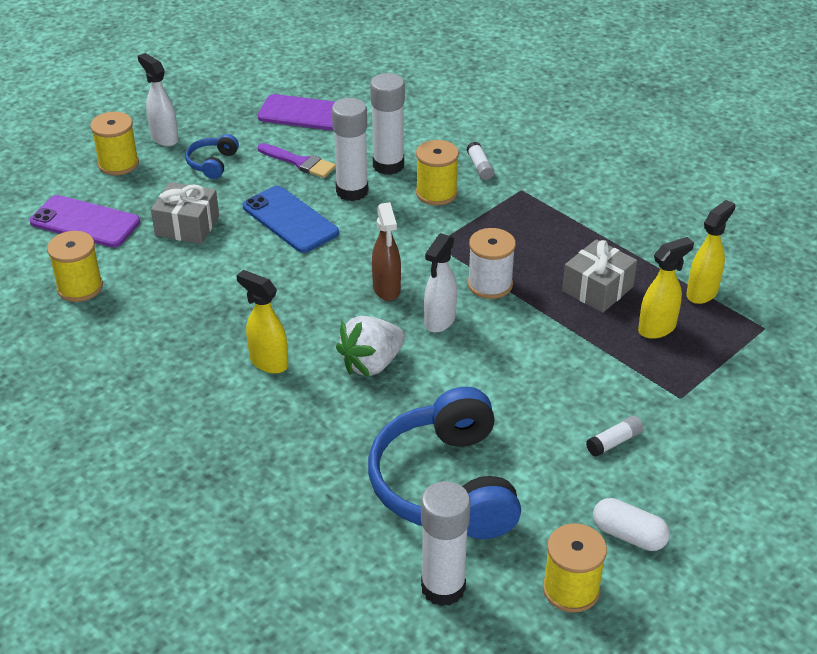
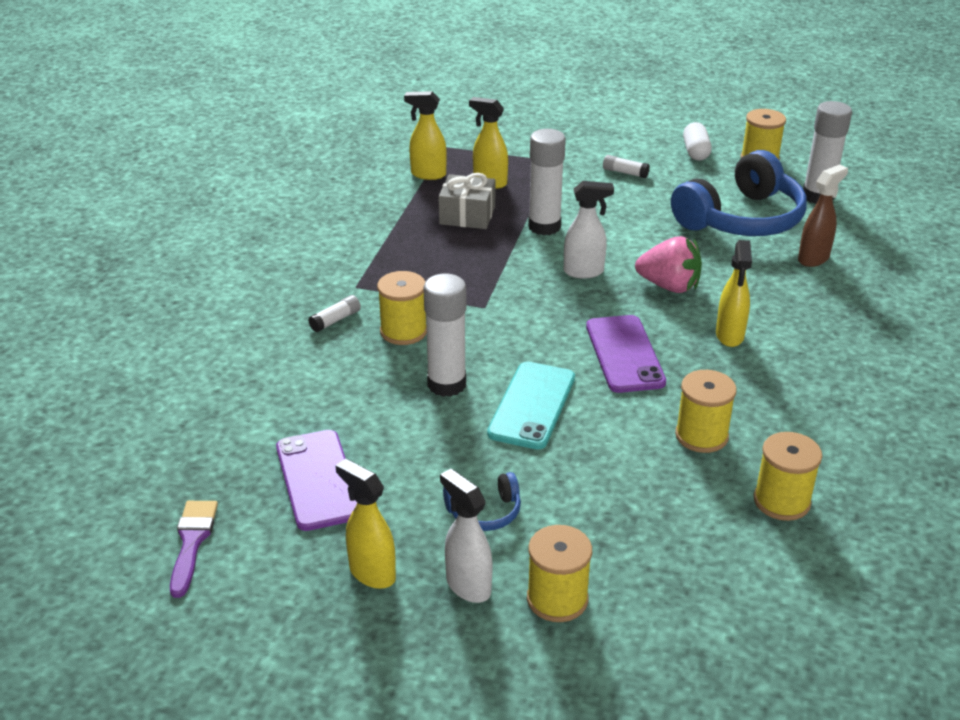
camera: 120 degrees left, 5 degrees down
purple phone [30,195,140,247] -> purple phone moved to [586,315,666,393]
white spray bottle [138,53,178,147] -> white spray bottle turned 120 degrees clockwise [440,469,493,603]
grey gift [151,182,219,244] -> none
blue phone [243,186,339,253] -> turquoise phone [487,362,575,450]
purple brush [258,143,336,178] -> purple brush moved to [170,501,218,598]
white strawberry [336,316,405,377] -> pink strawberry [635,236,702,293]
white glue stick [370,73,405,175] -> white glue stick moved to [528,129,566,236]
brown spray bottle [372,202,401,301] -> brown spray bottle moved to [798,165,848,267]
white spool [468,228,516,299] -> none
none -> yellow spray bottle [335,458,396,589]
none -> yellow spool [675,370,737,453]

